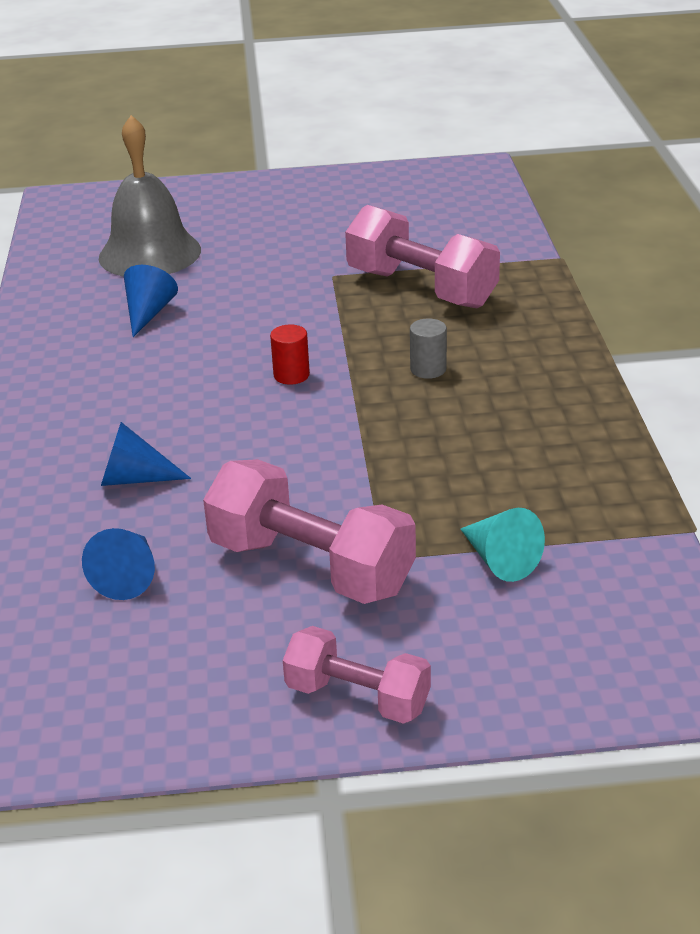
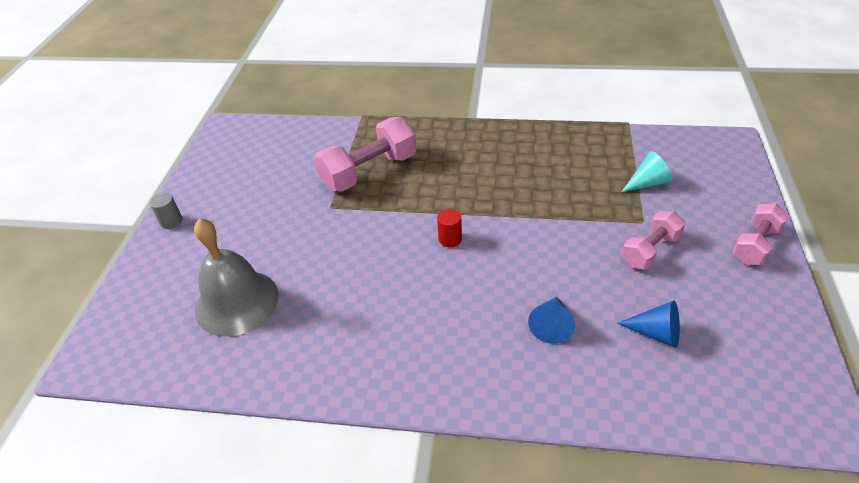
camera: 75 degrees left, 10 degrees up
blue cone [124,265,178,337] -> none
pink dumbbell [203,459,416,604] -> pink dumbbell [622,211,685,270], size x0.61
grey cylinder [410,318,447,379] -> grey cylinder moved to [150,193,182,229]

